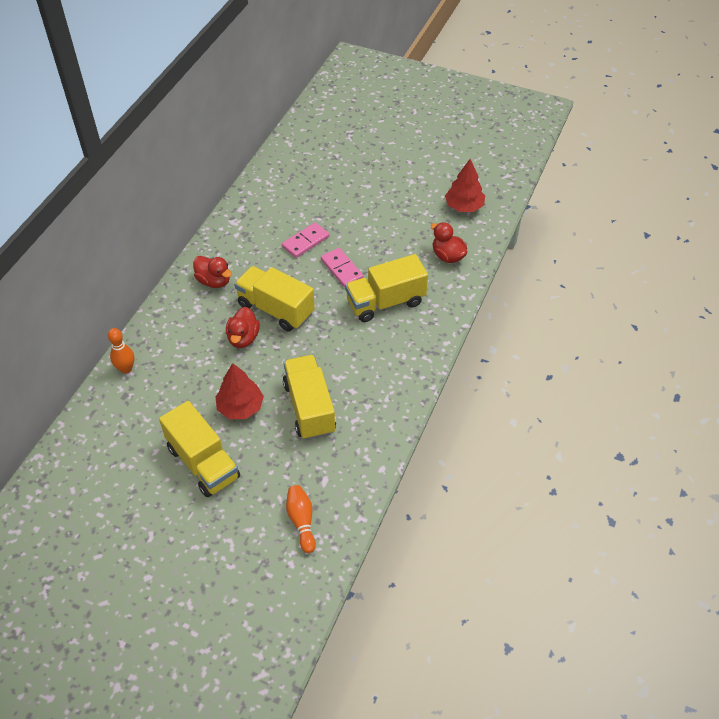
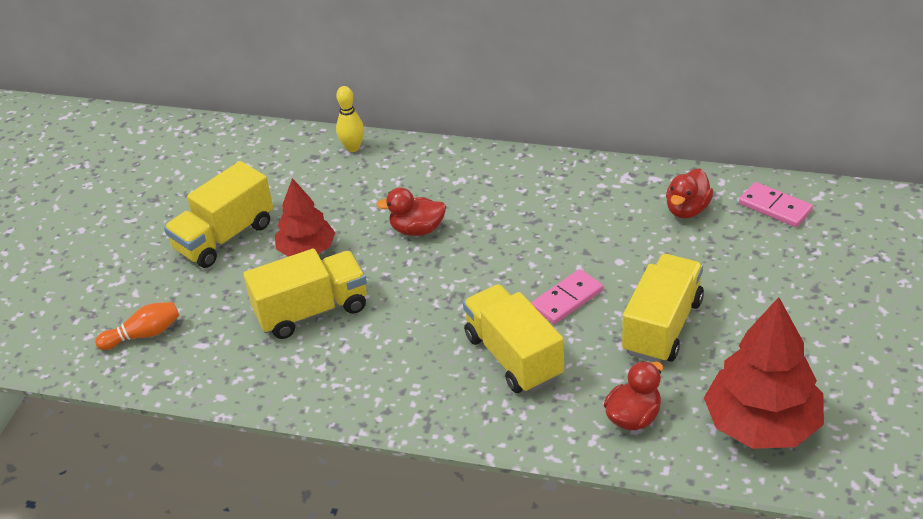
camera: 85 degrees right, 10 degrees down
orange bowling pin [108,328,134,374] -> yellow bowling pin [336,86,364,152]
red duck [193,256,232,288] -> red duck moved to [666,169,714,219]
yellow truck [234,266,315,332] -> yellow truck moved to [622,254,704,363]
pink domino [282,222,329,258] -> pink domino moved to [739,182,813,227]
red tree [445,159,485,212] -> red tree [704,297,824,449], size x1.62

